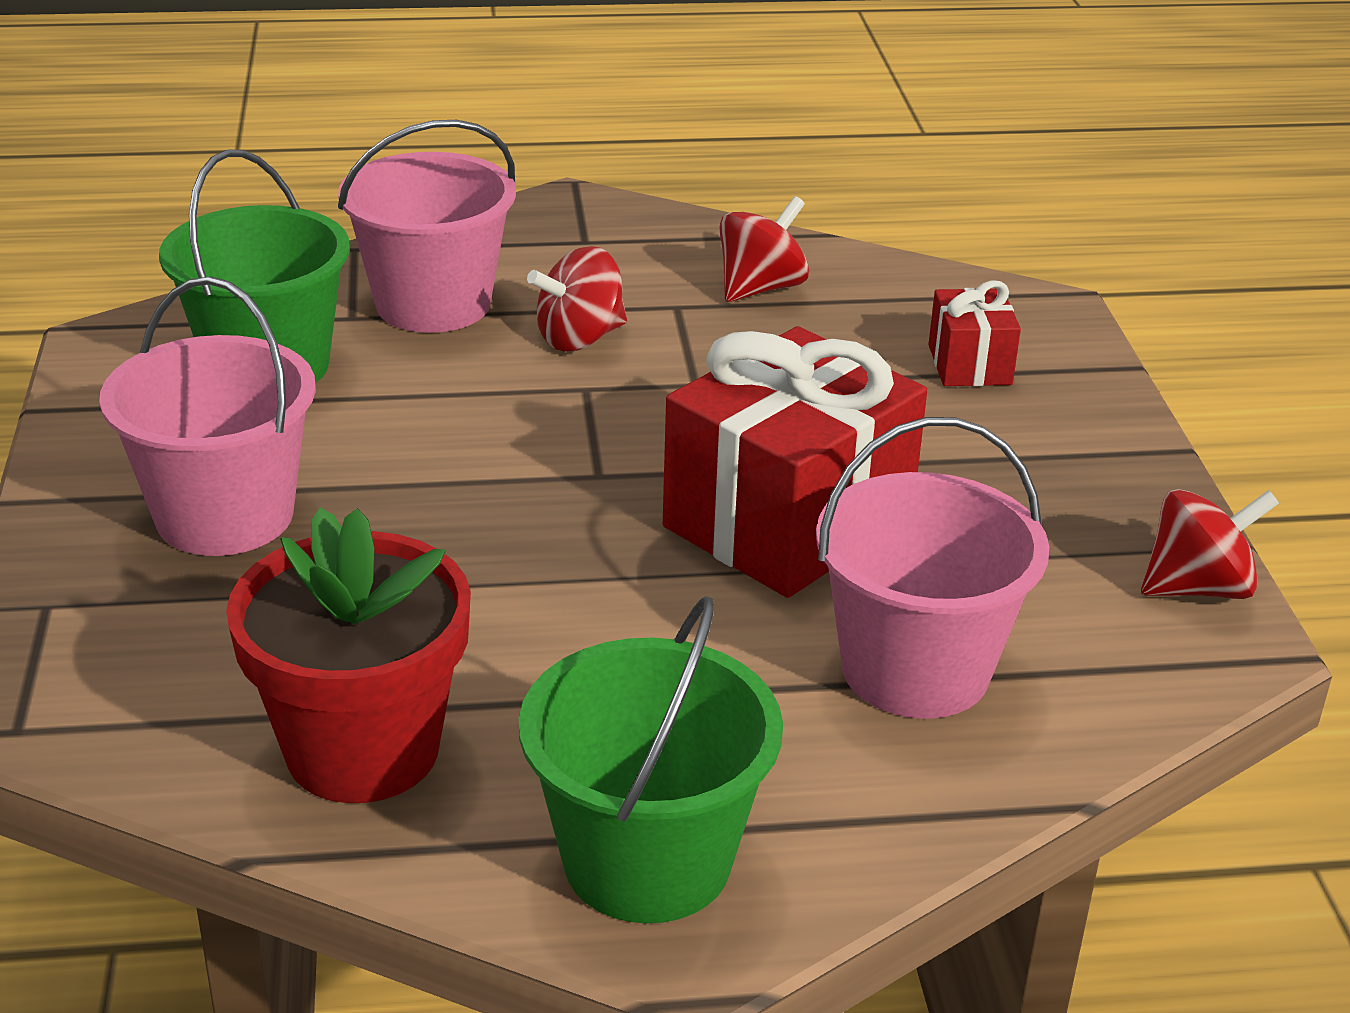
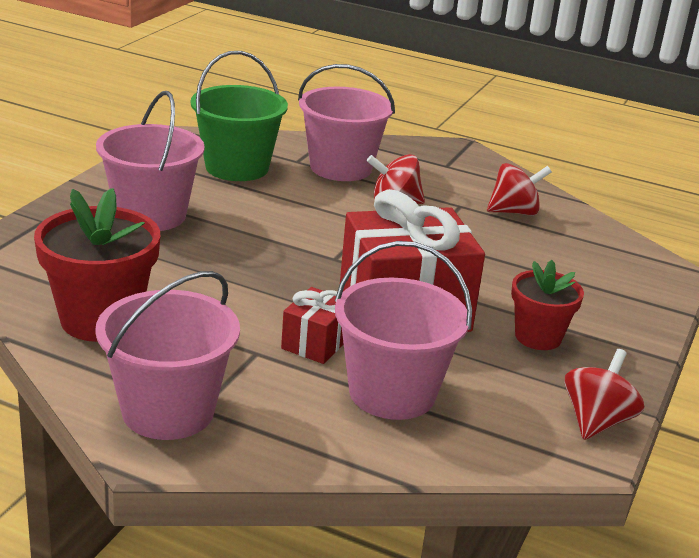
camera: 30 degrees right, 5 degrees down
green bucket [519,596,783,924] -> pink bucket [95,271,240,440]
red gift [928,280,1021,386] -> red gift moved to [281,287,344,364]
red spinning top [1141,489,1279,599] -> red spinning top turned 75 degrees counterclockwise [564,349,644,440]
none -> red flower pot [511,260,584,350]

